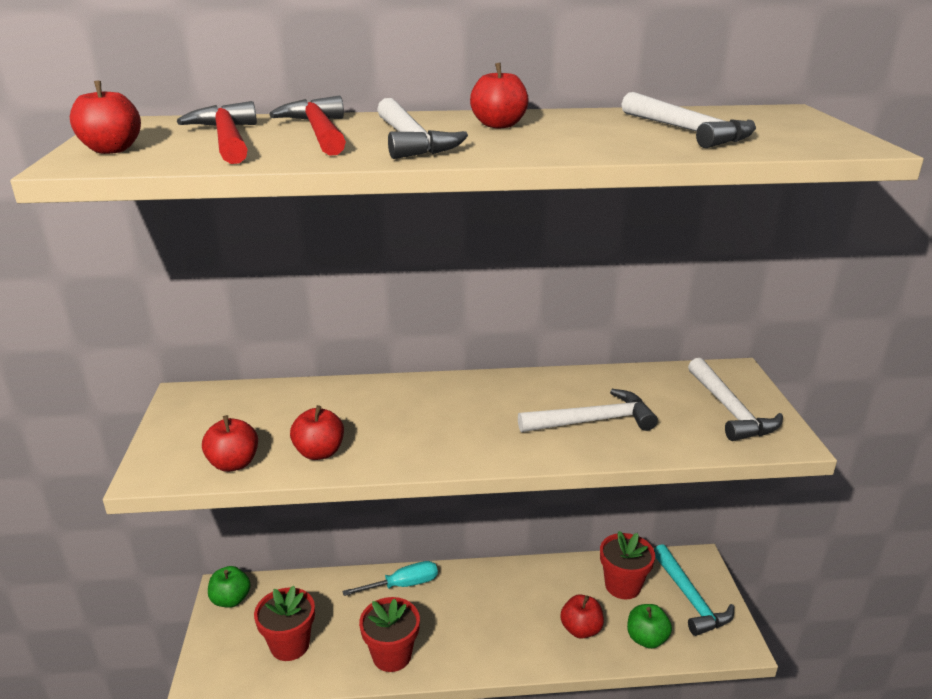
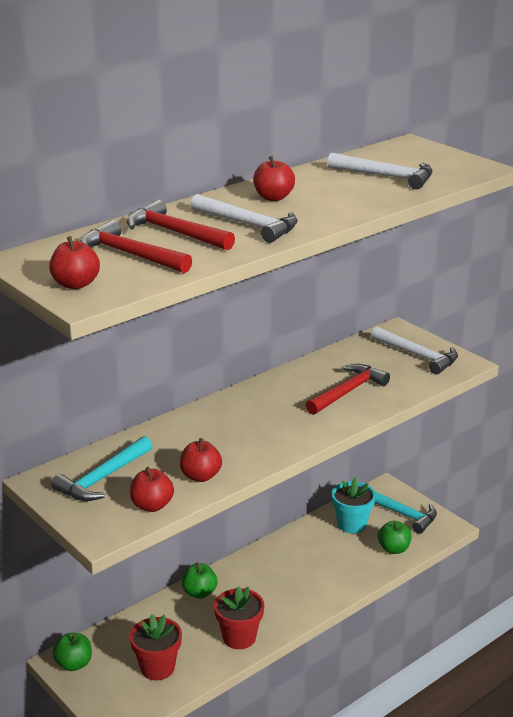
camera: 35 degrees left, 0 degrees up
turquoise screwdriver [342,561,438,596] -> green apple [182,562,217,599]
white hammer [518,389,658,432] -> red hammer [306,364,390,415]
red apple [560,594,604,639] -> none
red flower pot [600,531,655,599] -> turquoise flower pot [332,477,376,533]
none -> turquoise hammer [51,436,152,501]

